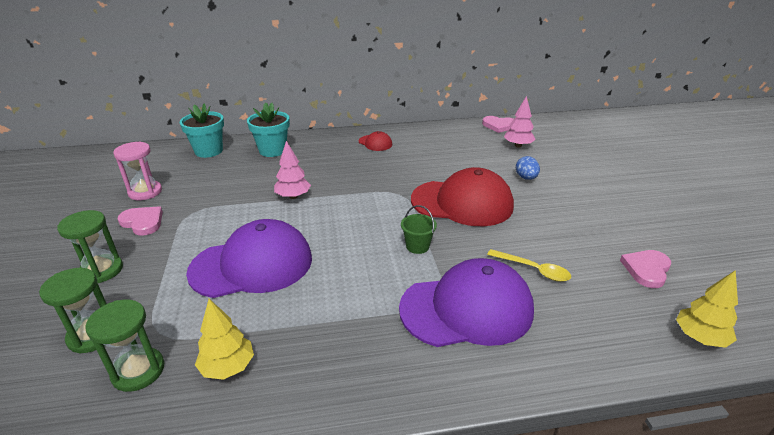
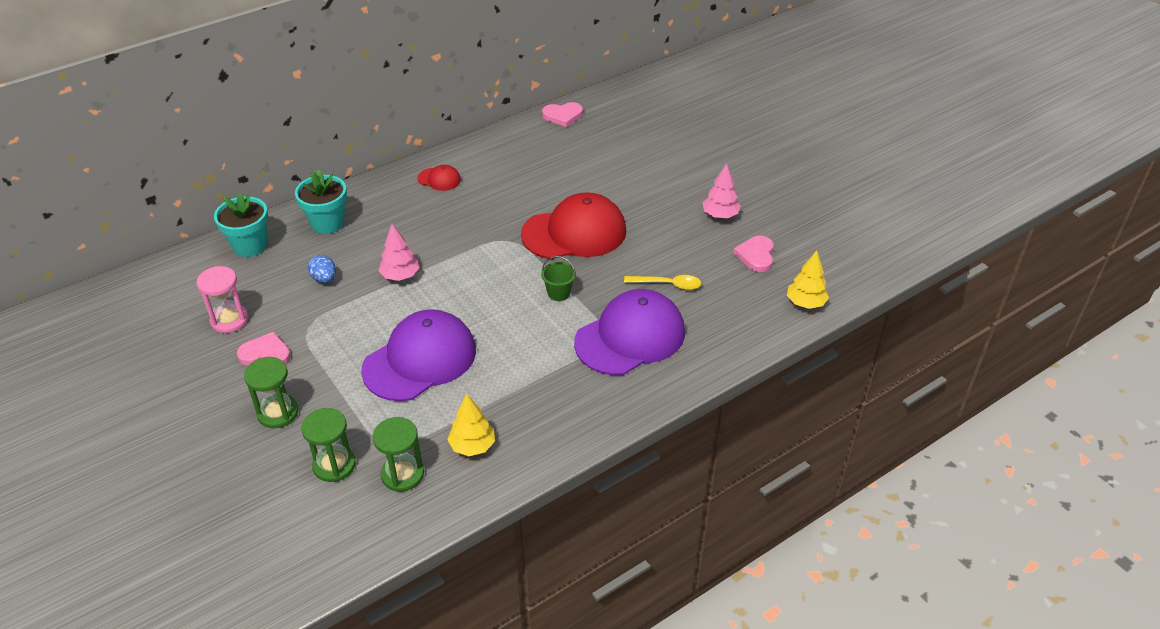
camera: 25 degrees left, 10 degrees up
pink tree [504,96,536,148] -> pink tree moved to [703,163,741,218]
blue egg [516,156,540,180] -> blue egg moved to [308,255,336,283]

